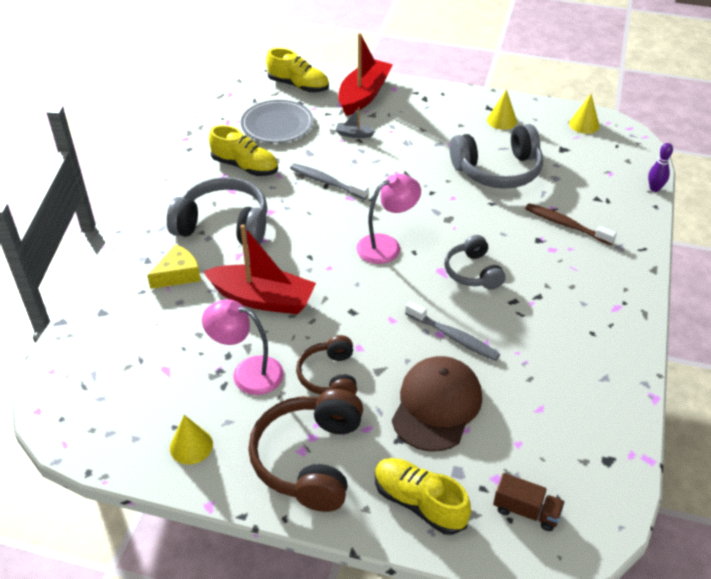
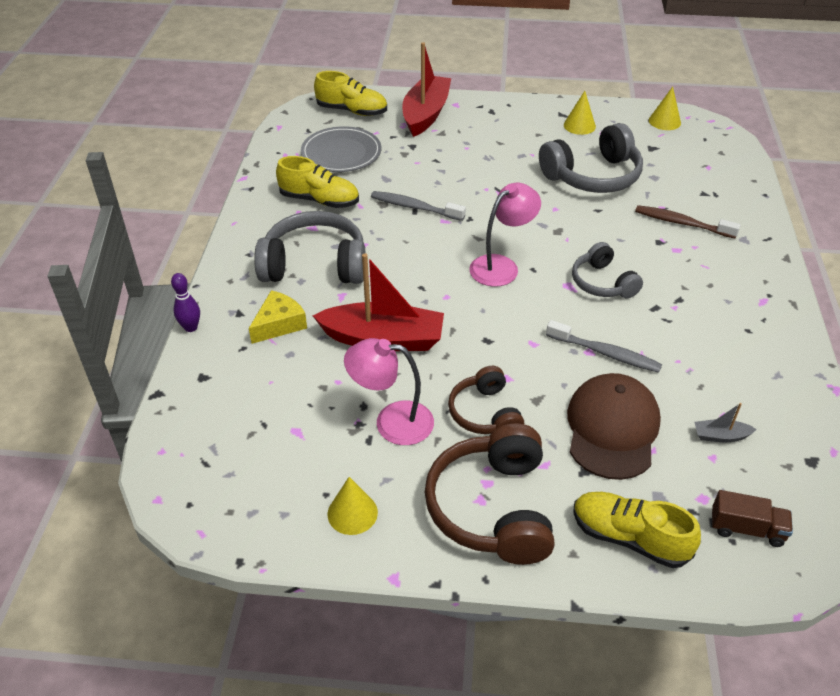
camera: 10 degrees left, 0 degrees up
grey boat [336,107,375,138] -> grey boat moved to [694,403,757,442]
purple bowling pin [648,143,673,192] -> purple bowling pin moved to [171,273,200,332]

